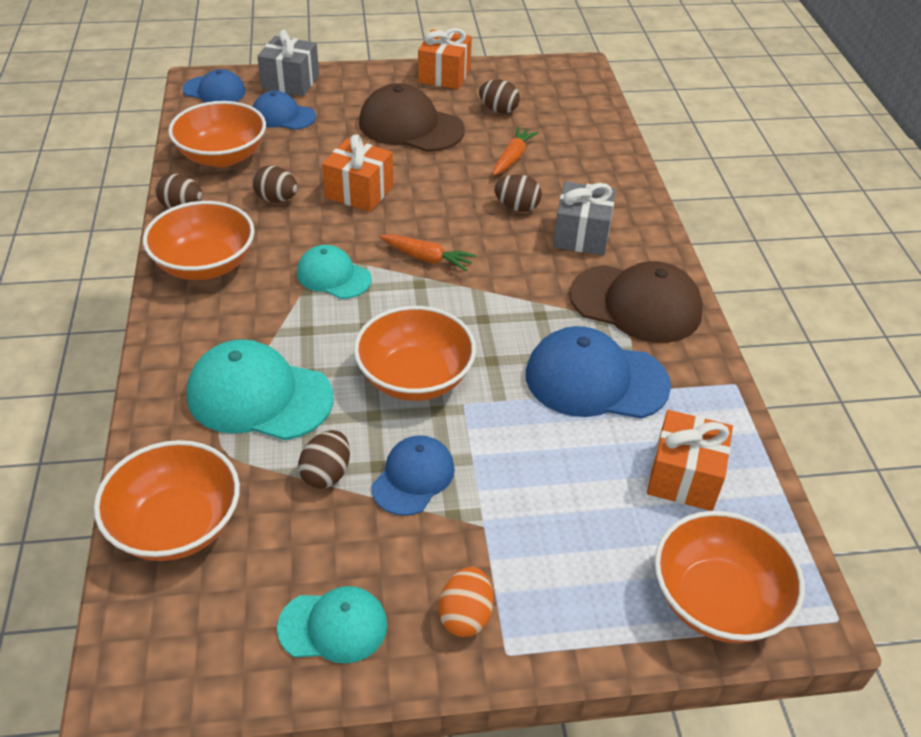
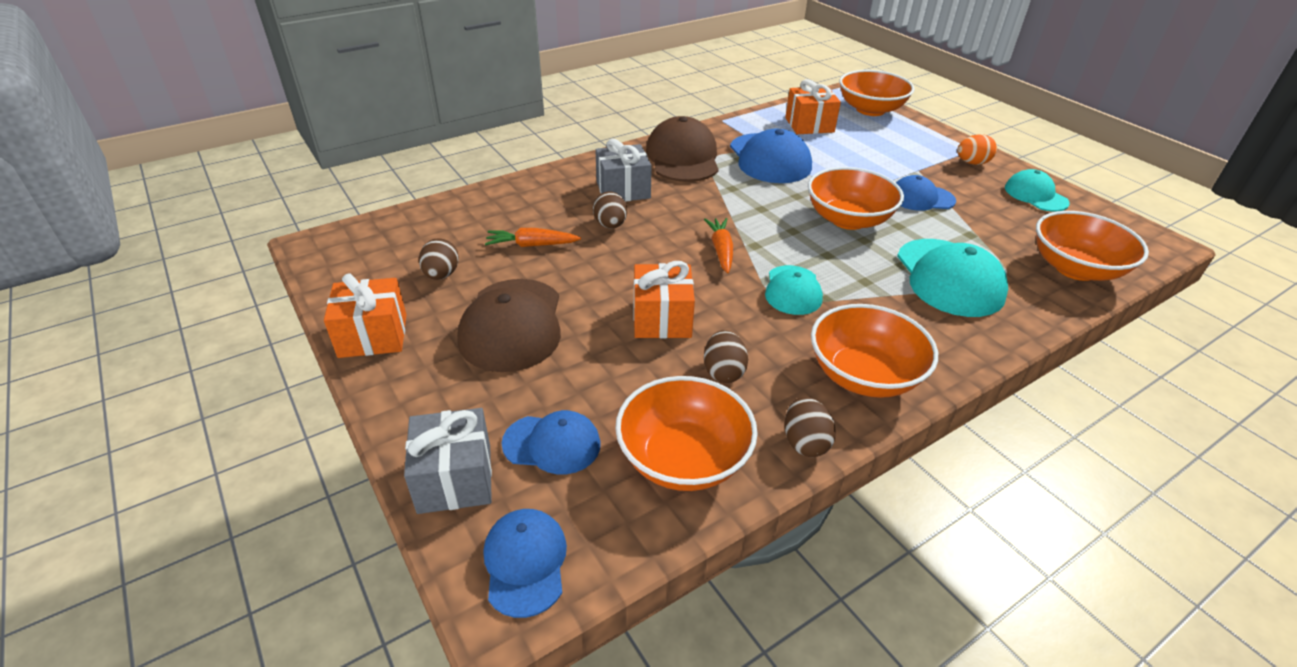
camera: 115 degrees left, 5 degrees down
blue cap [253,91,316,130] -> blue cap turned 75 degrees counterclockwise [501,410,601,474]
brown egg [298,430,350,489] -> none

